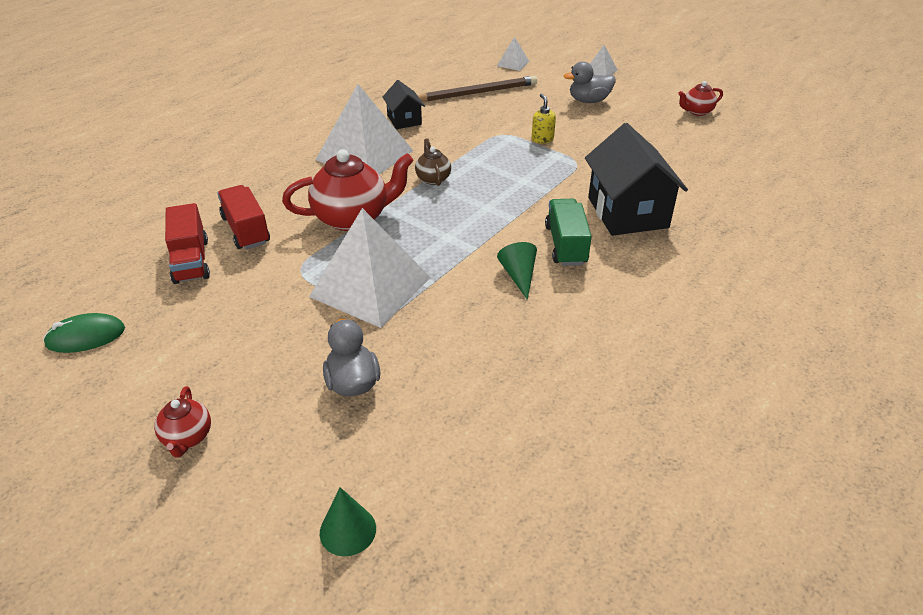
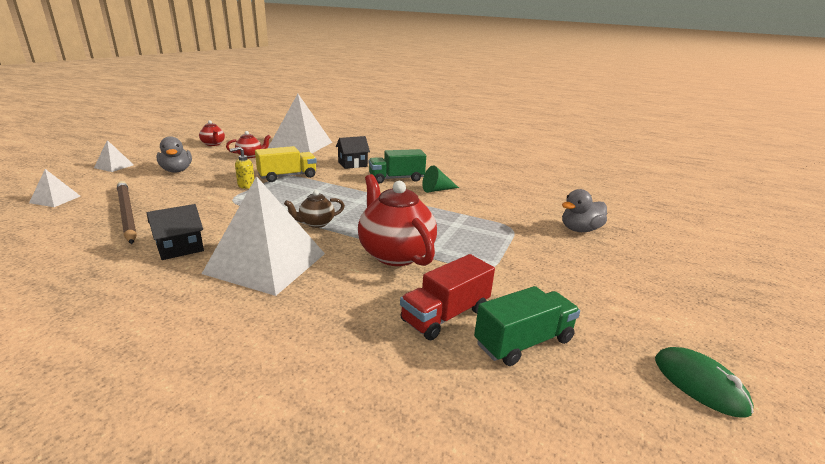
camera: 105 degrees left, 15 degrees down
red teapot [154,386,211,457] -> red teapot moved to [226,131,271,158]
red truck [165,203,210,284] -> green truck [474,286,580,366]
white pyramid [309,208,431,328] -> white pyramid moved to [268,94,332,153]
green cone [320,487,376,556] -> none
black house [585,123,688,236] -> black house [336,136,370,169], size x0.53
none -> yellow truck [255,146,317,182]

